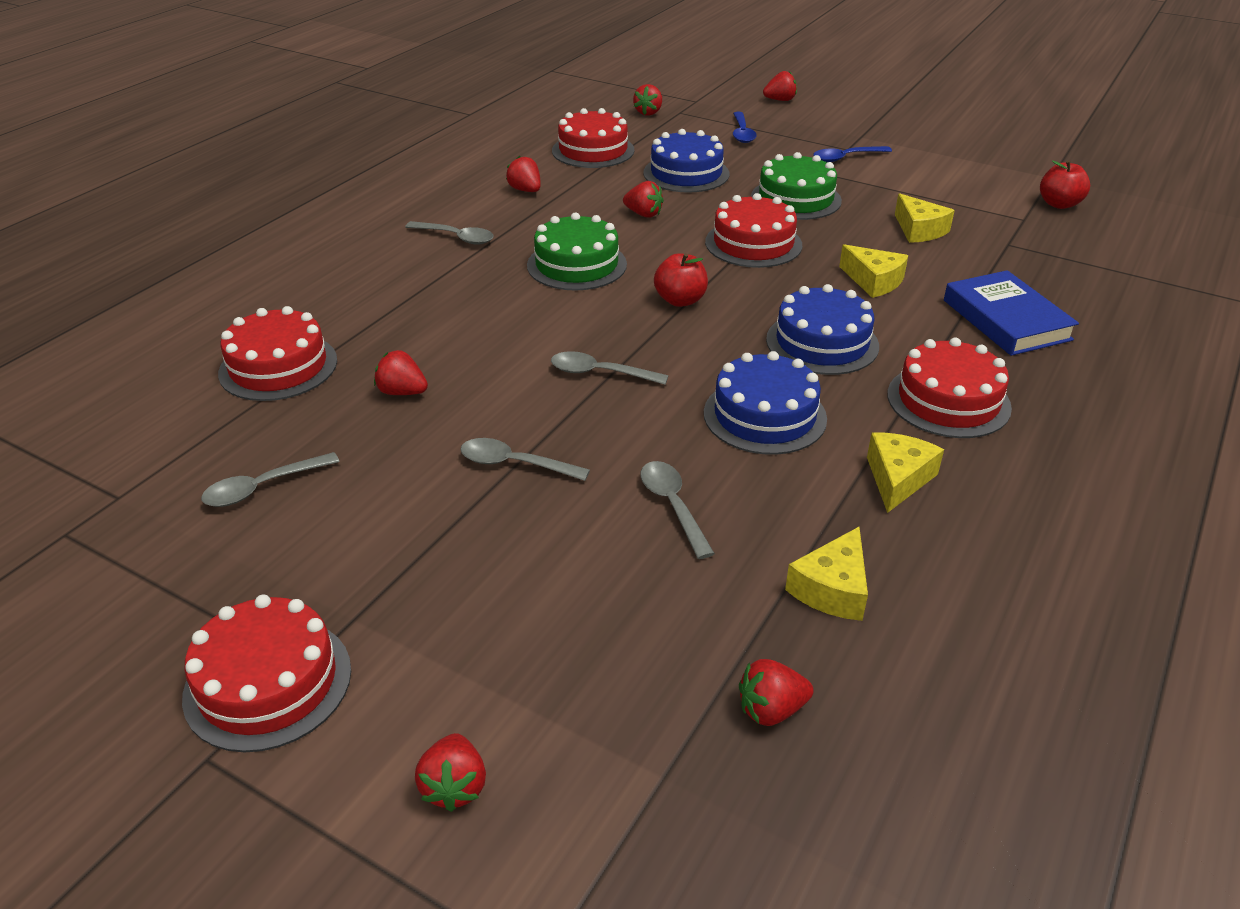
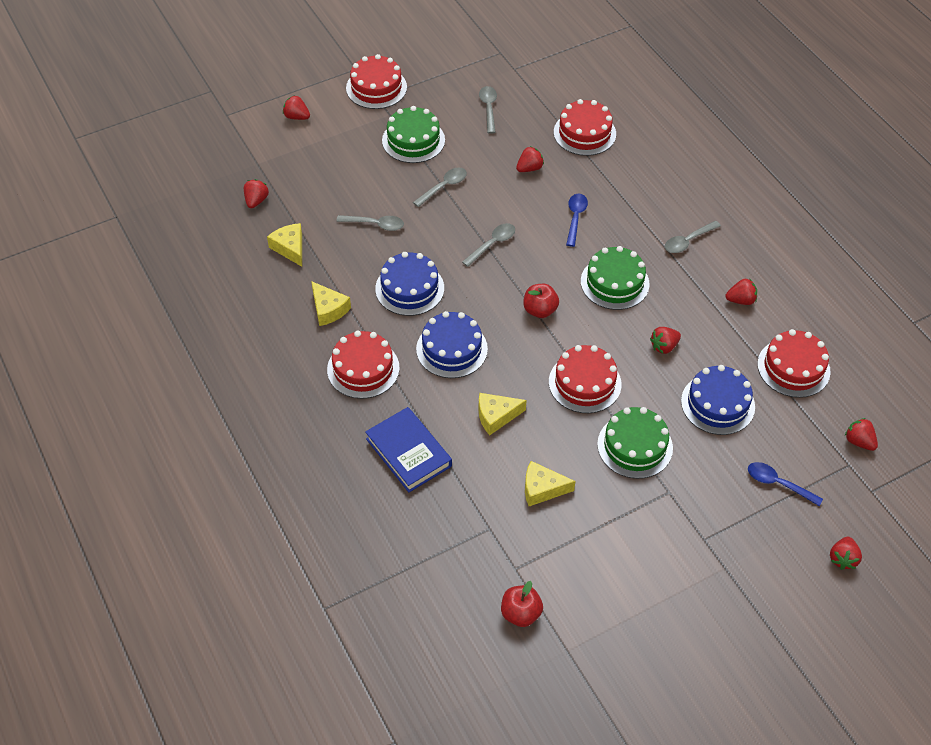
camera: 120 degrees right, 15 degrees up
blue spoon [813,146,892,162] -> blue spoon moved to [566,194,588,247]
blue book [944,270,1079,356] -> blue book turned 45 degrees clockwise [365,407,452,492]
none -> green cake [382,106,445,163]

